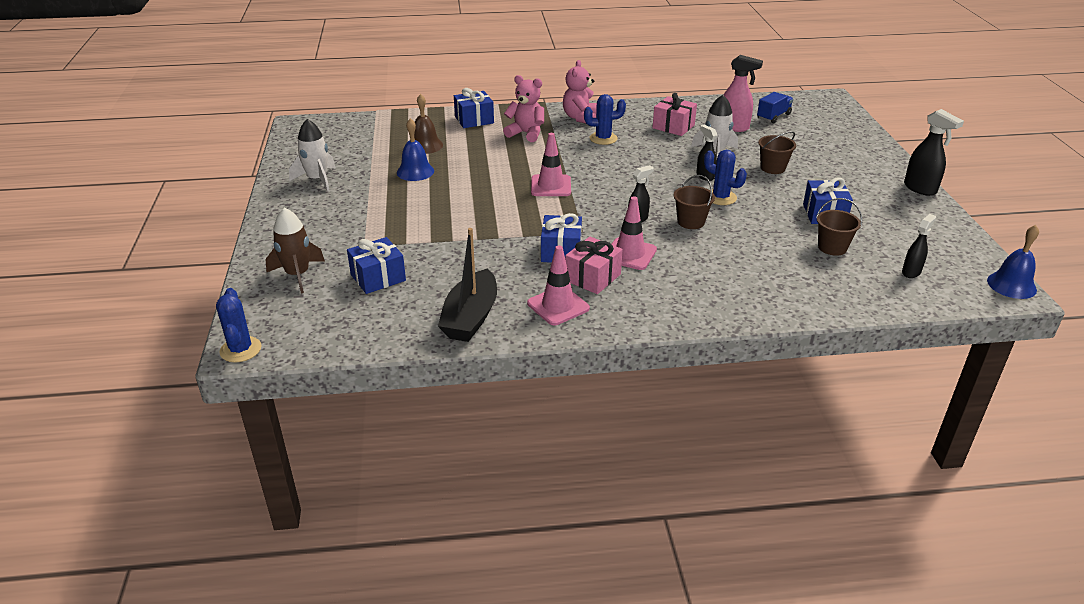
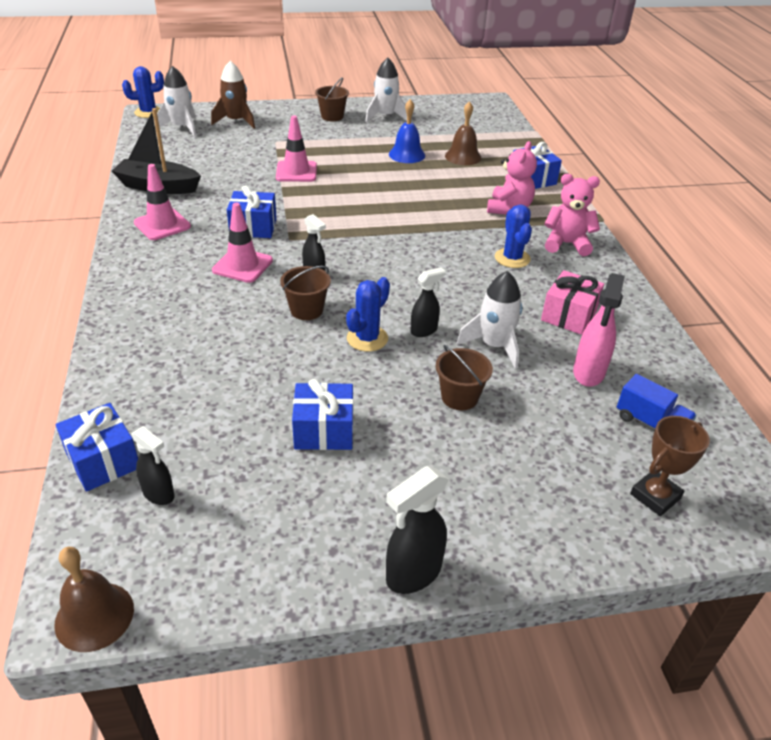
camera: 85 degrees right, 5 degrees up
blue gift [347,237,406,294] -> blue gift moved to [56,403,138,492]
pink traffic cone [531,133,571,196] -> pink traffic cone moved to [276,115,317,182]
pink gift [565,237,623,294] -> none
brown bucket [816,198,862,256] -> brown bucket moved to [315,77,349,121]
blue bell [987,225,1039,299] -> brown bell [54,547,134,652]
none -> white rocket [155,66,197,137]
none -> brown trophy [630,416,710,516]

